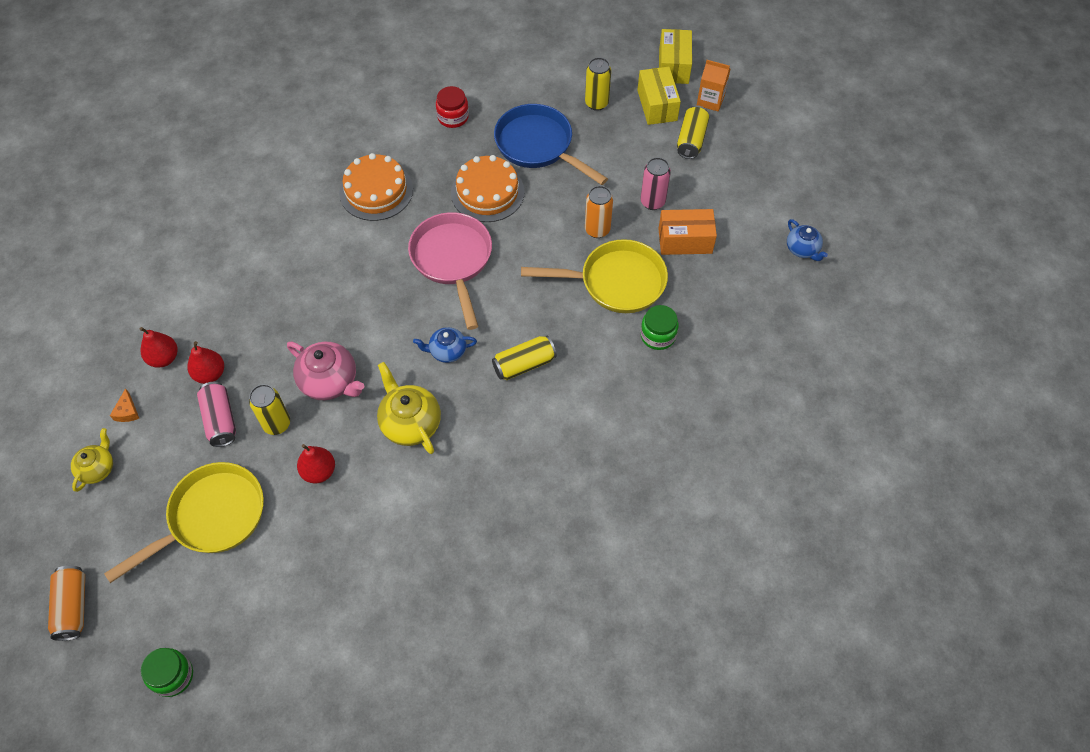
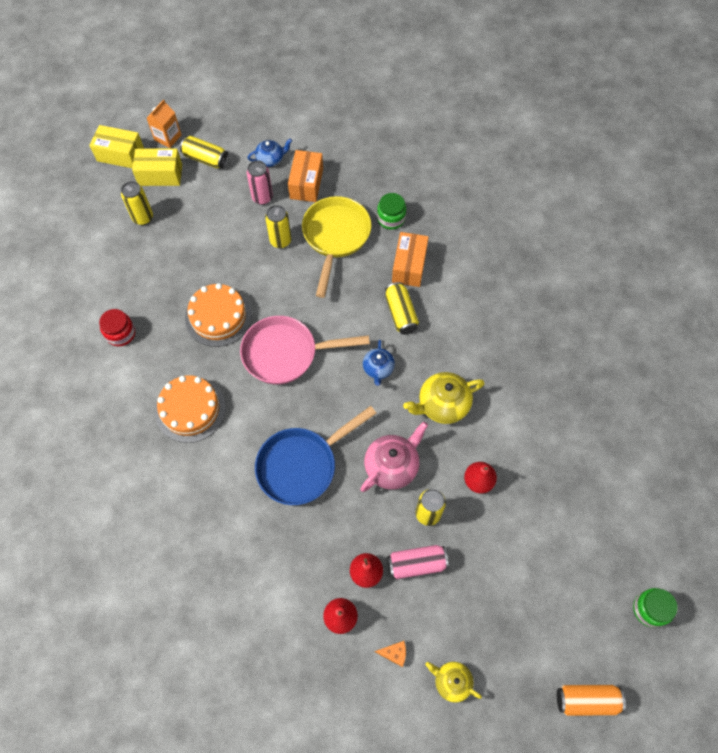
camera: 80 degrees left, 5 degrees up
yellow pan [104,462,264,583] -> none
blue pan [494,104,608,185] -> blue pan moved to [255,406,377,505]
orange can [585,186,613,238] -> yellow can [265,205,291,249]
blue teapot [787,219,828,261] -> blue teapot moved to [248,139,292,167]
none -> orange box [392,232,429,287]

